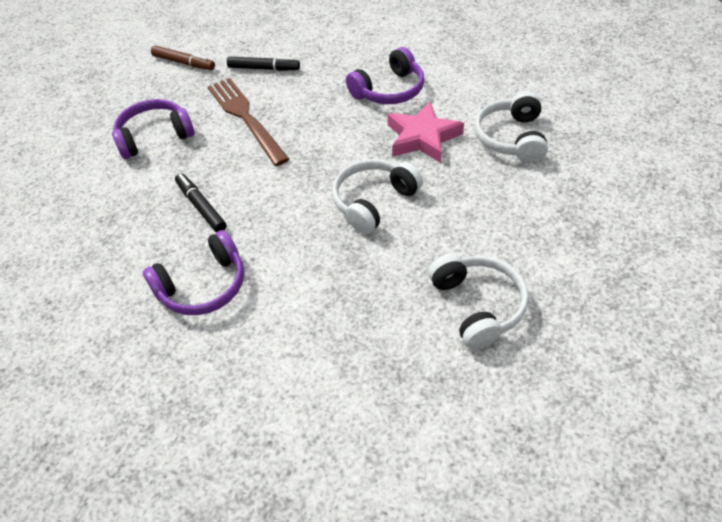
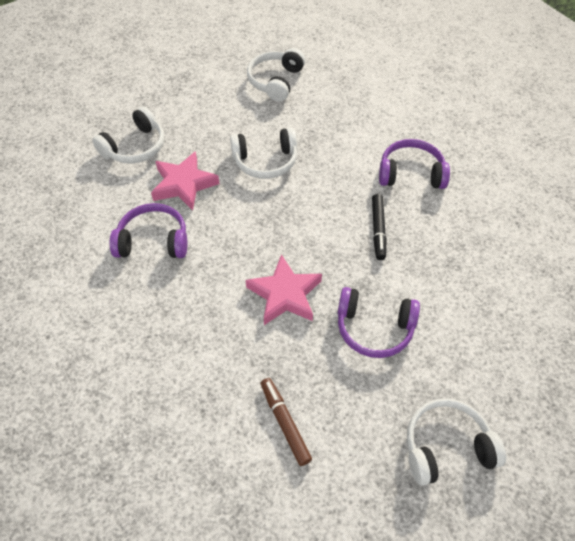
camera: 145 degrees left, 5 degrees up
brown fork [207,78,289,166] -> pink star [246,254,322,325]
black marker [227,56,300,71] -> none
none -> white headphones [407,399,506,486]

